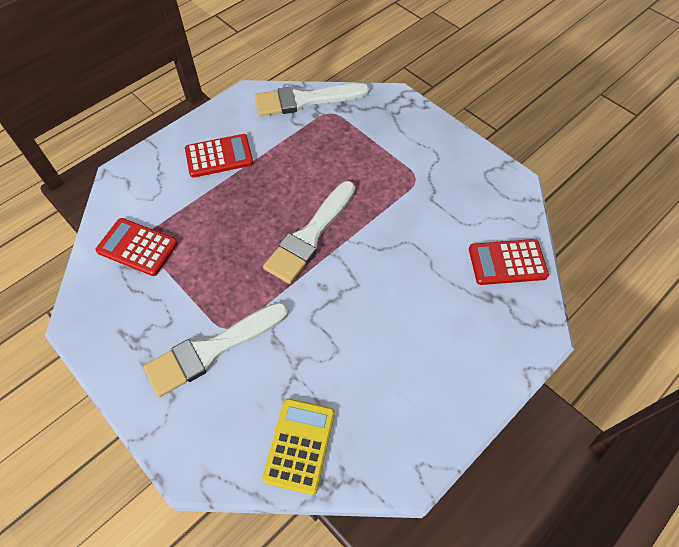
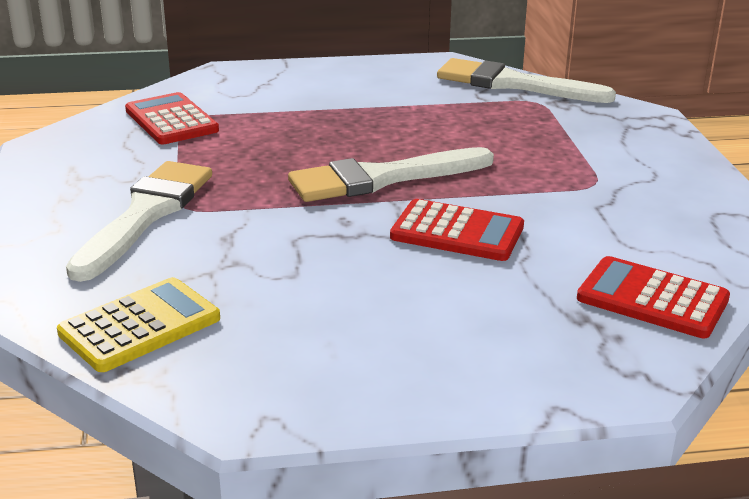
camera: 35 degrees right, 30 degrees down
white brush [143,302,288,397] -> white brush turned 105 degrees clockwise [66,161,212,282]
red calculator [185,134,253,178] -> red calculator moved to [390,199,524,261]

